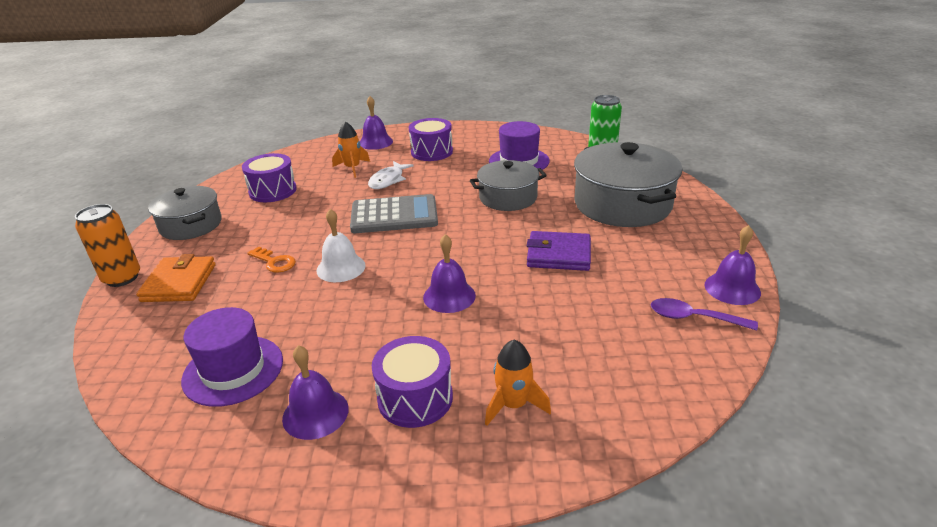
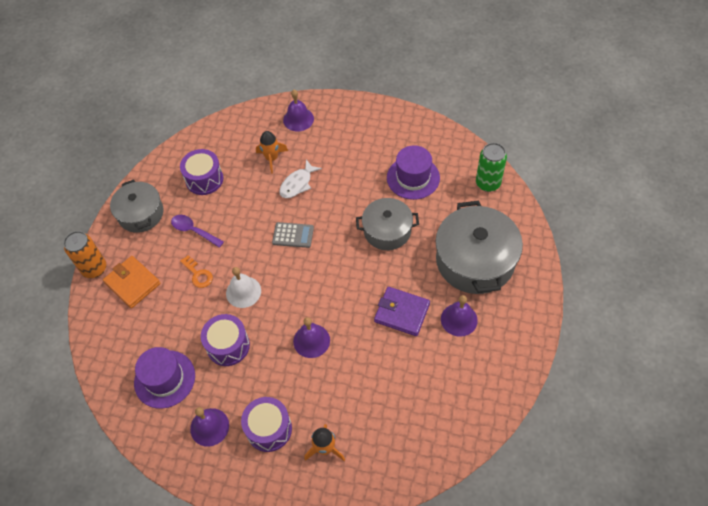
camera: 15 degrees right, 25 degrees up
orange wallet [136,254,216,302] -> orange wallet turned 60 degrees counterclockwise [103,256,161,308]
grey calculator [350,194,438,233] -> grey calculator [272,222,314,248], size x0.58
purple drum [409,118,453,161] -> purple drum moved to [201,314,250,366]
purple spoon [650,298,758,331] -> purple spoon moved to [171,215,224,248]
purple bell [705,225,761,305] -> purple bell moved to [441,295,478,337]

